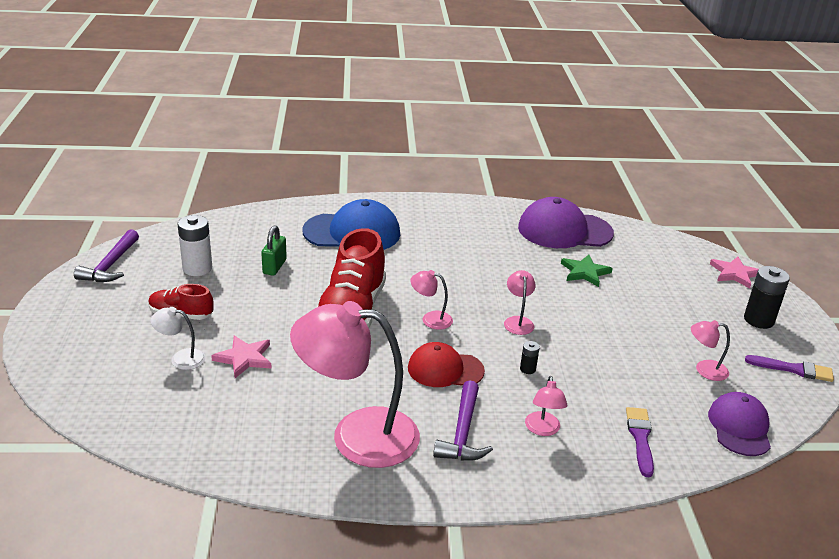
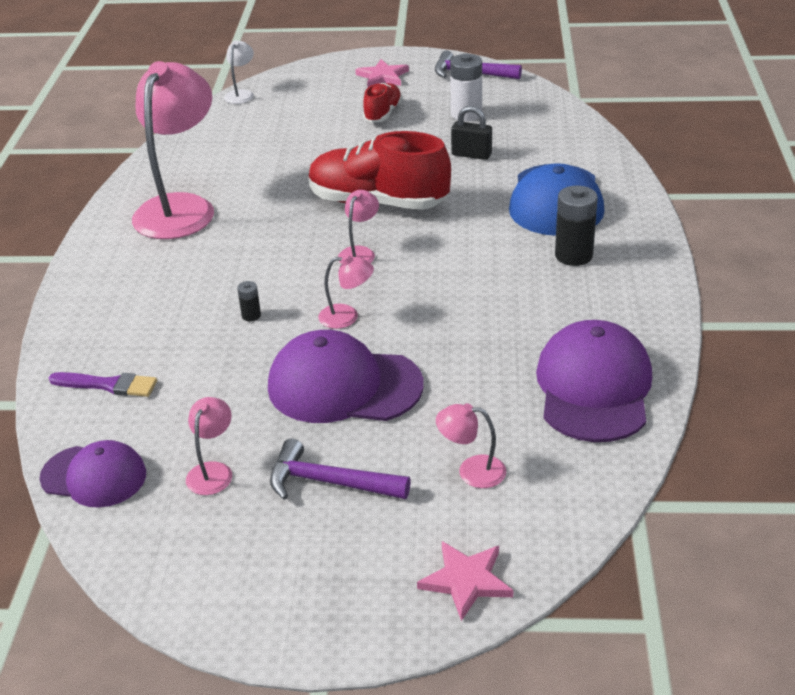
camera: 100 degrees right, 5 degrees up
white lamp [151,307,206,370] -> white lamp moved to [224,40,254,104]
pink star [211,335,272,378] -> pink star moved to [355,59,409,87]
green padlock [261,225,287,276] -> black padlock [451,106,492,160]
red cap [408,342,485,387] -> none
purple hammer [433,381,493,461] -> purple hammer moved to [270,439,411,500]
pink lamp [525,376,567,436] -> pink lamp moved to [436,403,506,488]
green star [561,255,613,287] -> none
black battery [744,266,790,329] -> black battery moved to [555,186,598,266]
purple brush [745,355,834,382] -> none
none -> purple cap [268,330,424,423]

